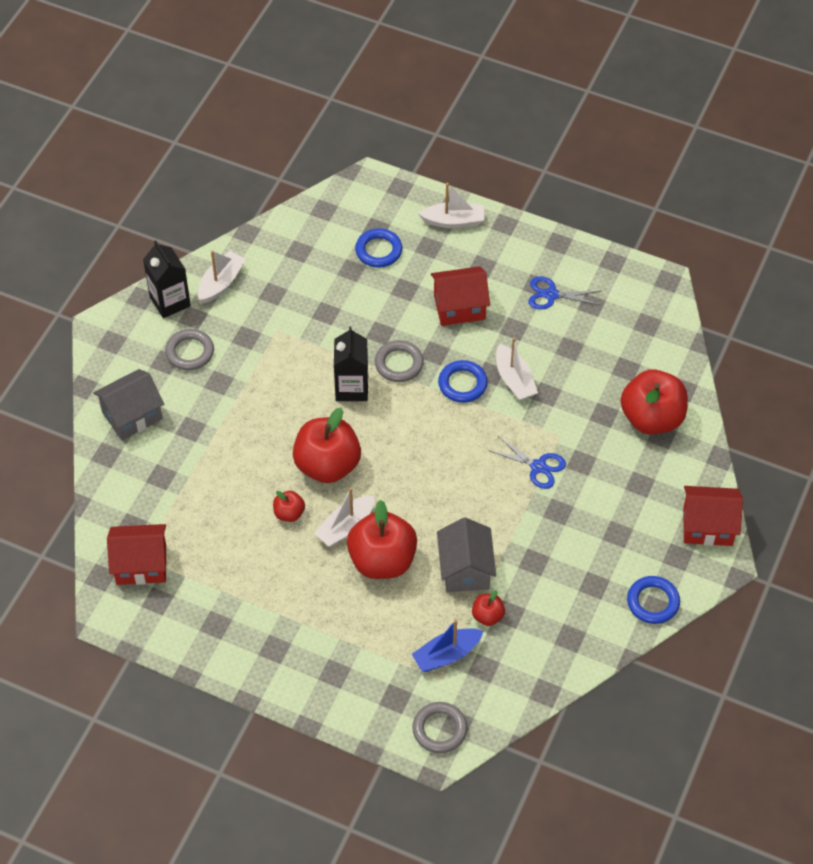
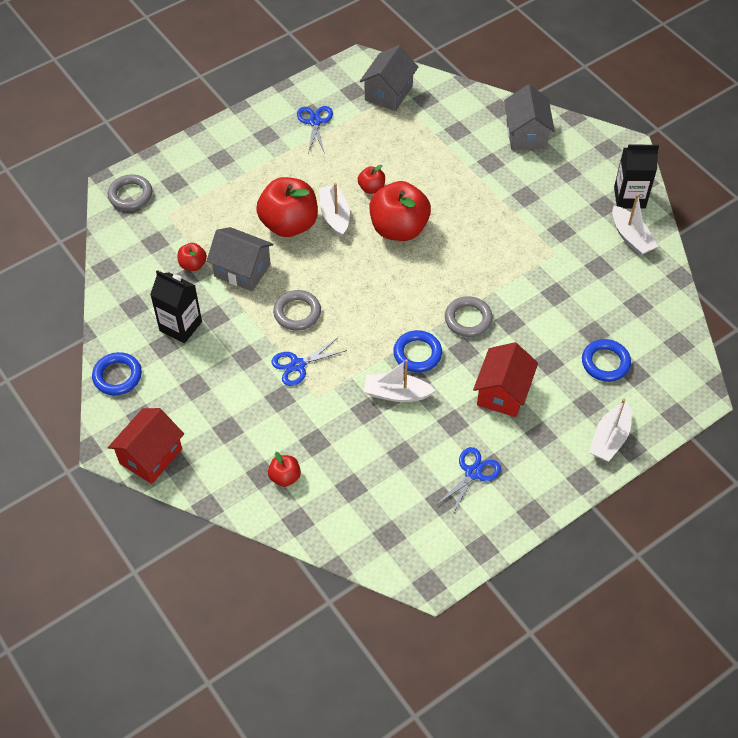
camera: 120 degrees right, 0 degrees up
red house [107,524,166,585] -> grey house [360,45,418,111]
grey ring [165,329,214,370] -> grey ring moved to [273,290,321,331]
black carton [334,326,368,401] -> black carton moved to [150,270,202,343]
blue boat [412,619,483,672] -> none
red apple [621,369,688,434] -> red apple [268,452,301,487], size x0.47
none -> blue scissors [297,106,333,154]

